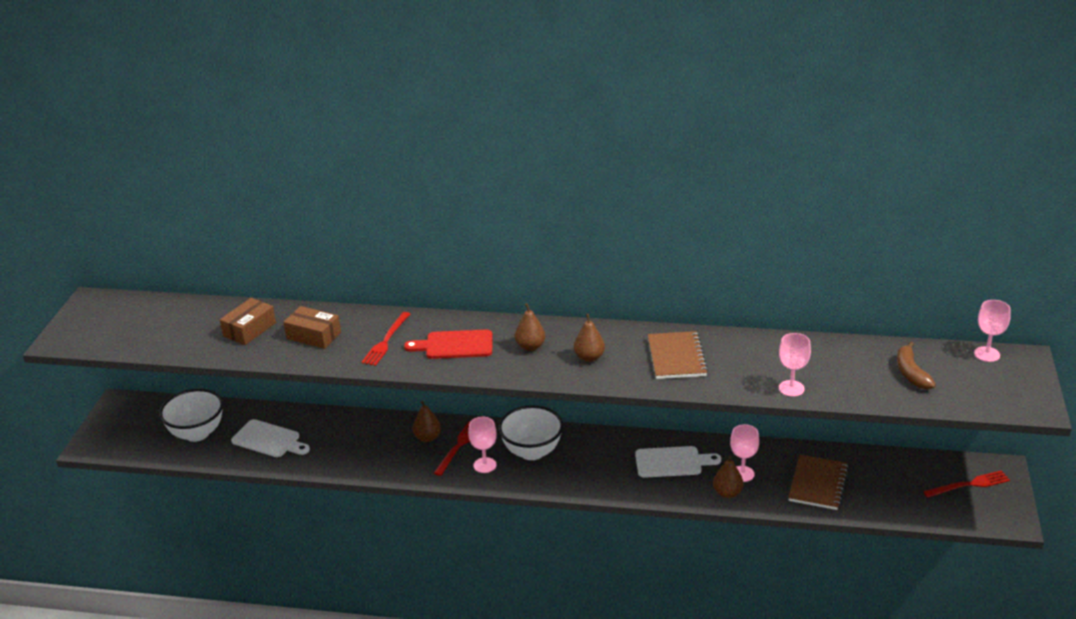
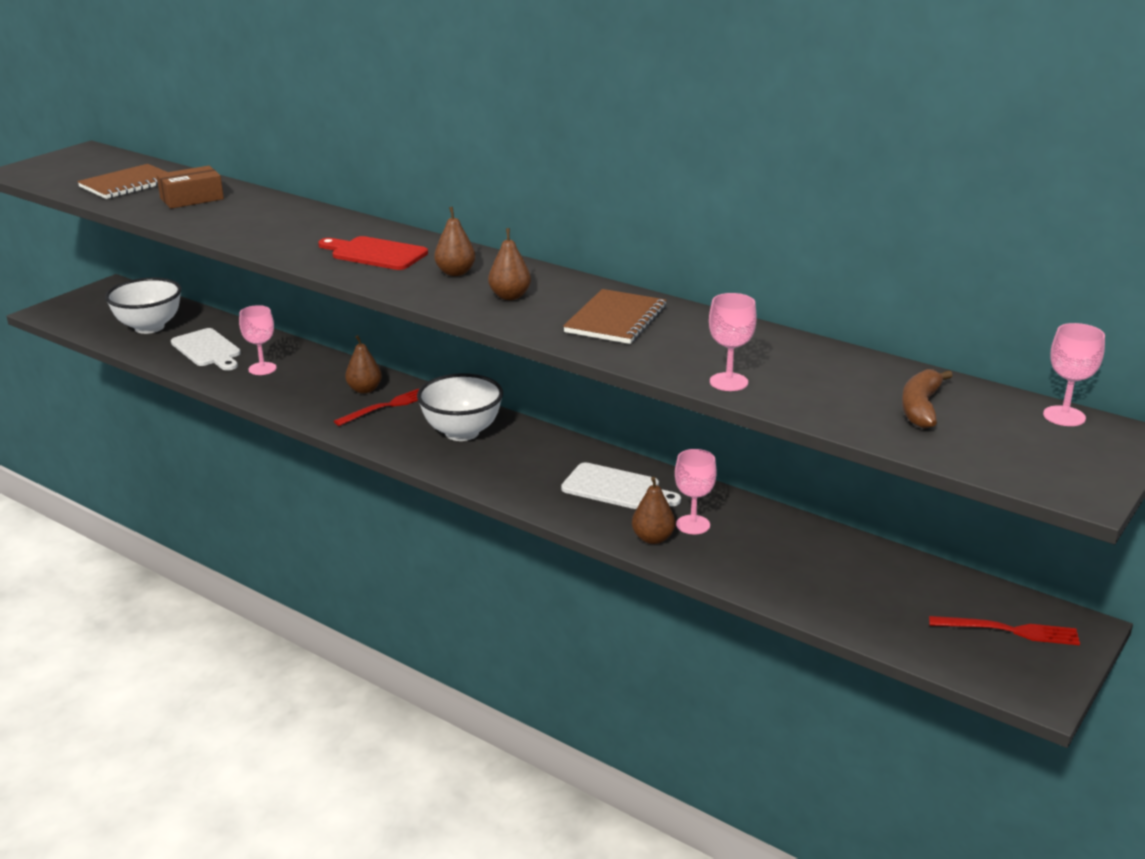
camera: 25 degrees right, 5 degrees down
brown box [284,306,341,349] -> none
red fork [361,312,410,366] -> none
pink goblet [468,417,497,473] -> pink goblet moved to [239,305,277,375]
brown notebook [788,454,848,510] -> brown notebook moved to [77,164,167,199]

